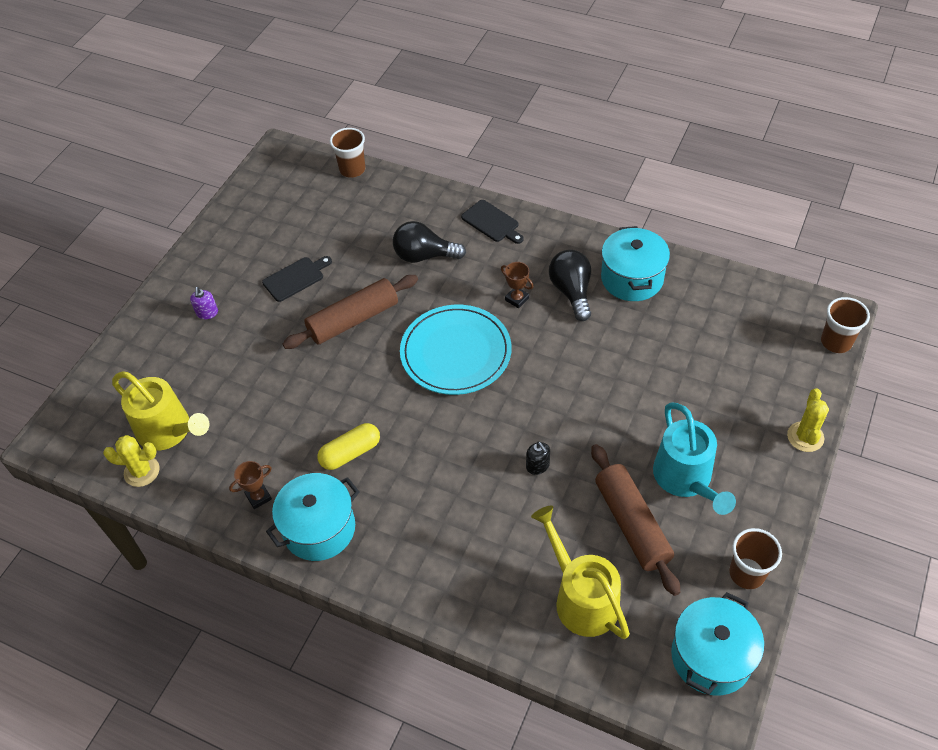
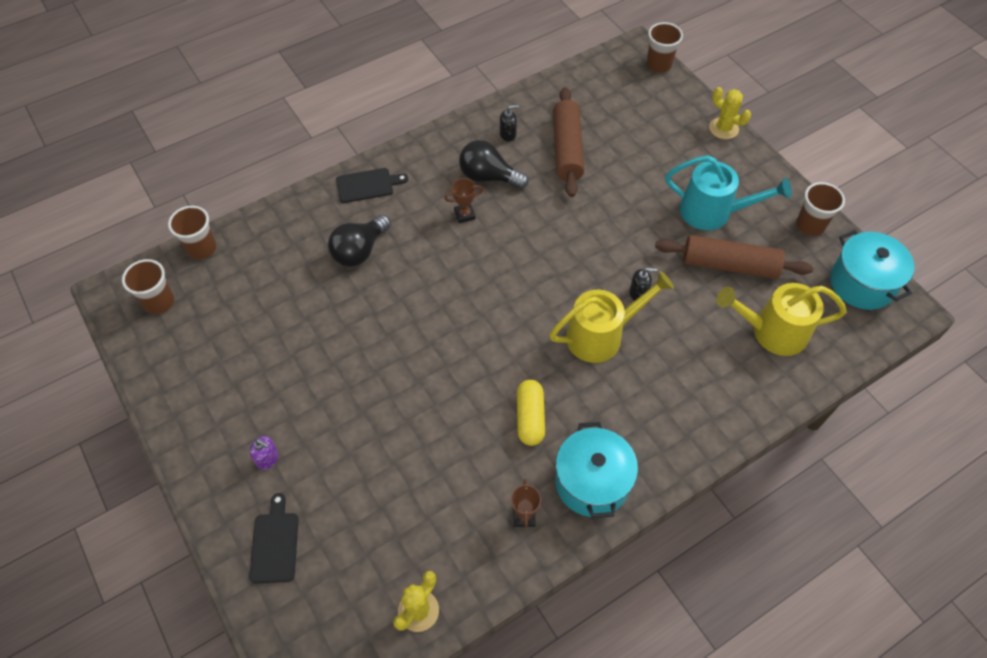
camera: 60 degrees left, 5 degrees up
yellow watering can [112,372,210,451] -> yellow watering can moved to [549,271,674,363]
black cutting board [262,256,332,302] -> black cutting board moved to [249,493,299,584]
brown rolling pin [283,275,418,349] -> brown rolling pin moved to [553,87,584,197]
turquoise plate [400,305,512,395] -> none
turquoise pot [601,226,670,301] -> black soap dispenser [500,105,519,141]
none -> brown cup [122,259,175,314]

